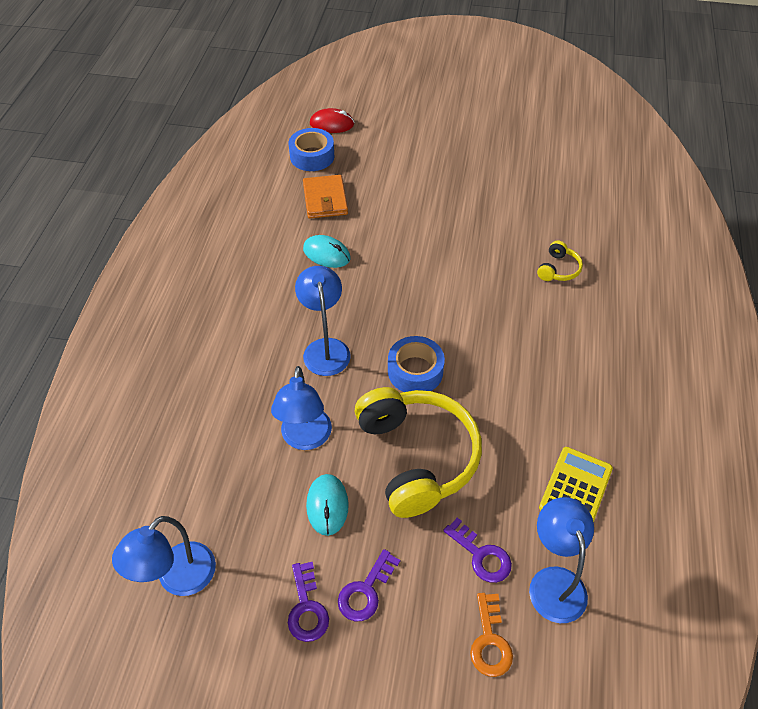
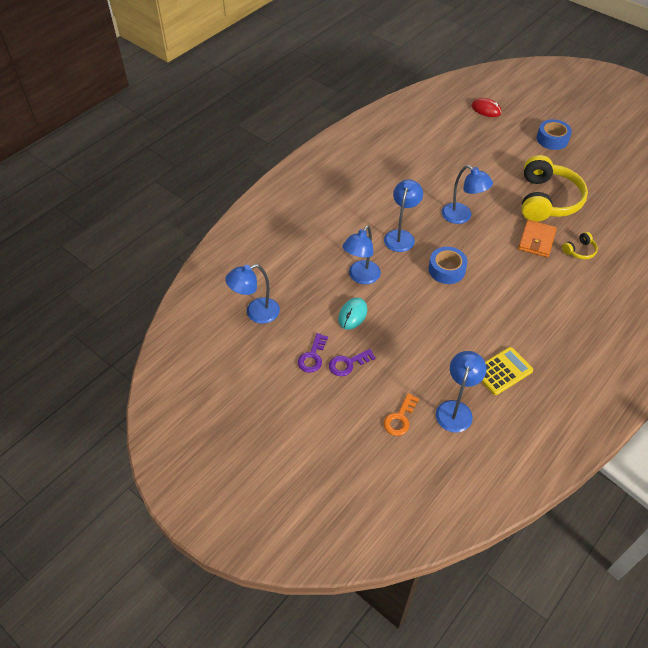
camera: 30 degrees right, 0 degrees up
blue tape [289,128,334,171] -> blue tape moved to [537,119,572,150]
orange wallet [303,175,348,219] -> orange wallet moved to [518,220,557,257]
turquoise mouse [303,235,350,268] -> none
yellow headphones [354,387,482,518] -> yellow headphones moved to [522,155,588,222]
purple key [443,518,512,583] -> none
none -> blue lamp [442,165,493,224]

